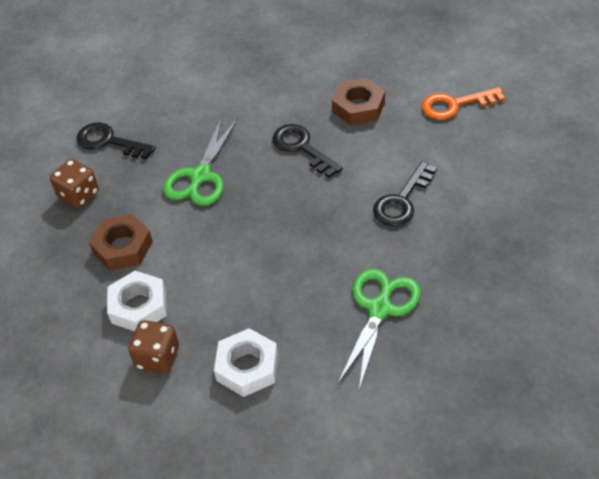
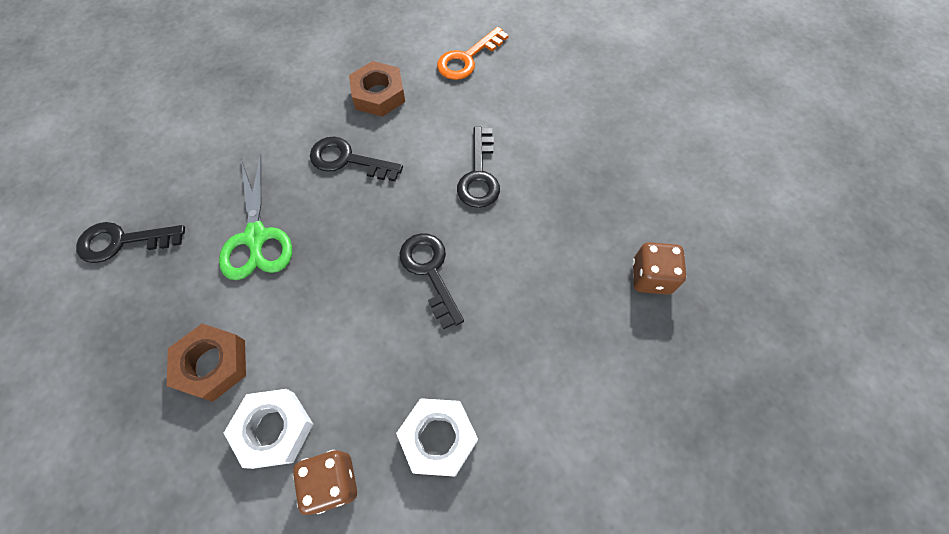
camera: 35 degrees left, 15 degrees up
brown dice [50,159,99,208] -> brown dice moved to [632,242,686,294]
green scissors [338,268,421,390] -> none
none -> black key [399,233,464,329]

